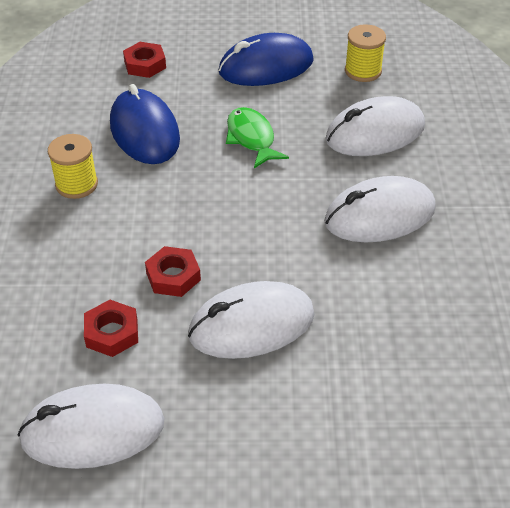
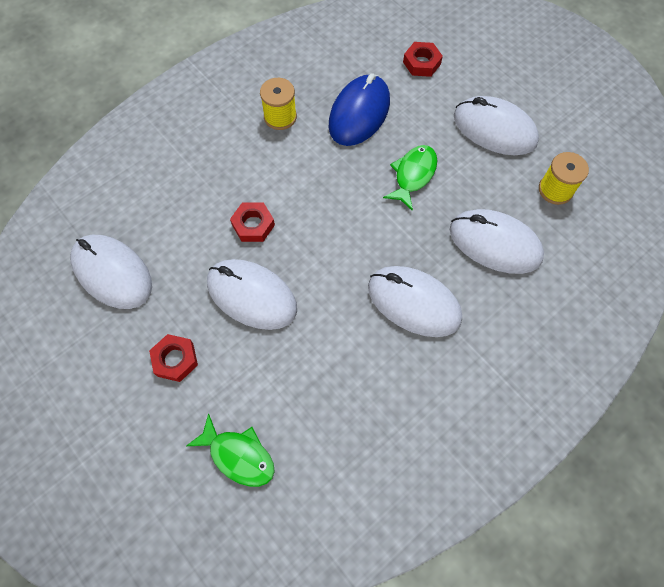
camera: 50 degrees right, 20 degrees up
red nut [84,300,138,357] -> red nut moved to [149,334,198,382]
blue mouse [219,33,314,86] -> white mouse [454,96,539,155]
none -> green fish [186,413,275,487]

